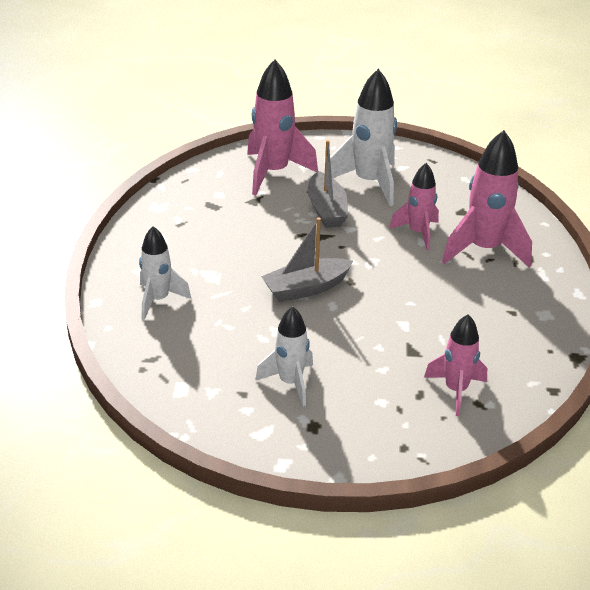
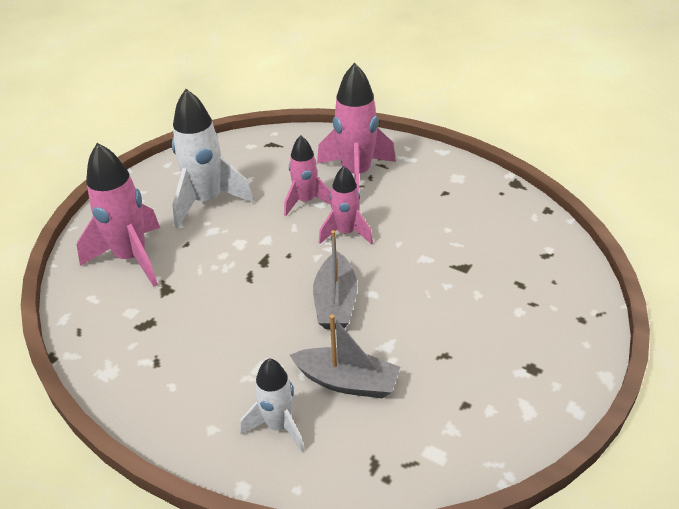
camera: 60 degrees left, 5 degrees up
white rocket [255,306,313,407] -> none
grey boat [308,140,348,228] -> grey boat moved to [290,314,400,398]
pink rocket [424,314,487,416] -> pink rocket moved to [319,166,373,244]

